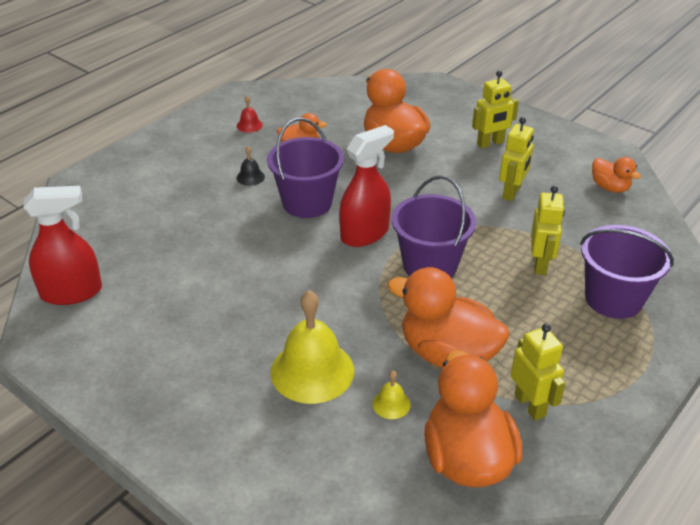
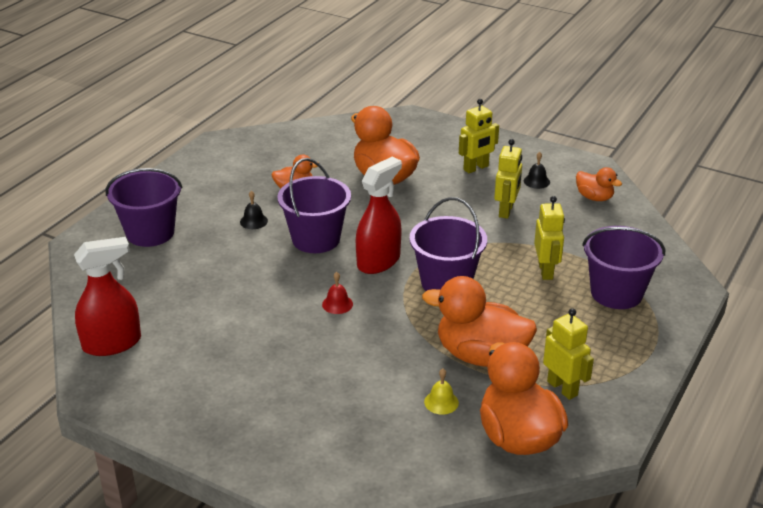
camera: 10 degrees left, 5 degrees down
red bell [237,96,263,133] -> red bell moved to [322,272,353,314]
yellow bell [271,290,354,404] -> none
none -> purple bucket [106,168,182,247]
none -> black bell [524,152,550,189]

